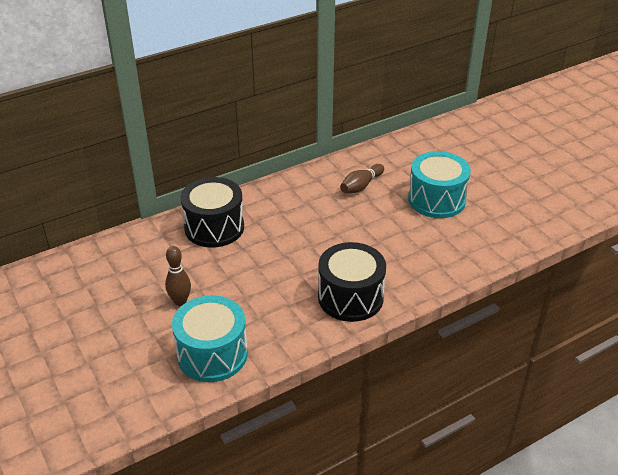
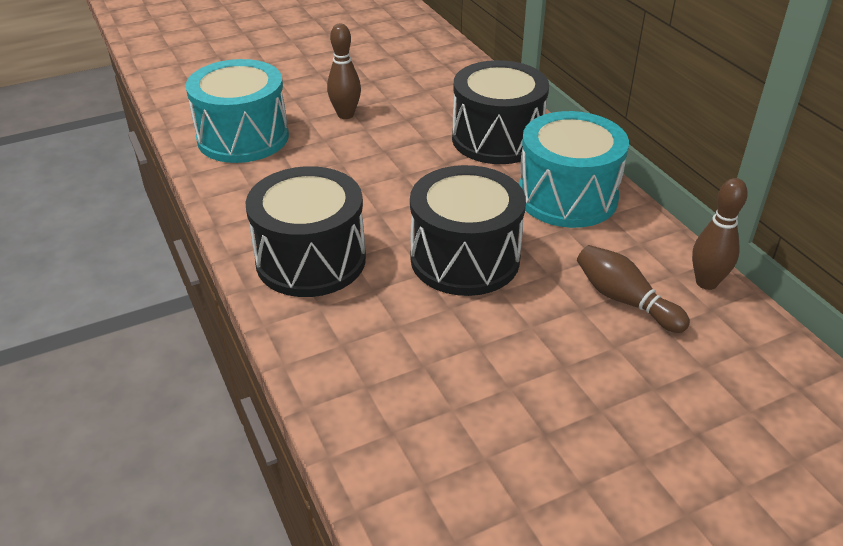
camera: 95 degrees right, 0 degrees up
turquoise drum [408,151,471,218] -> turquoise drum moved to [519,111,629,228]
none -> black drum [410,165,526,296]
none -> brown bowling pin [692,178,748,290]

